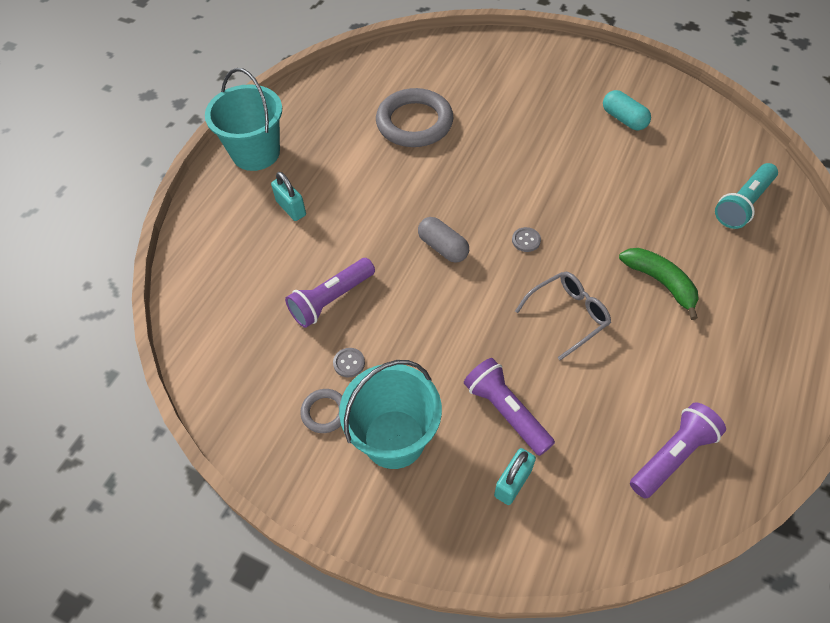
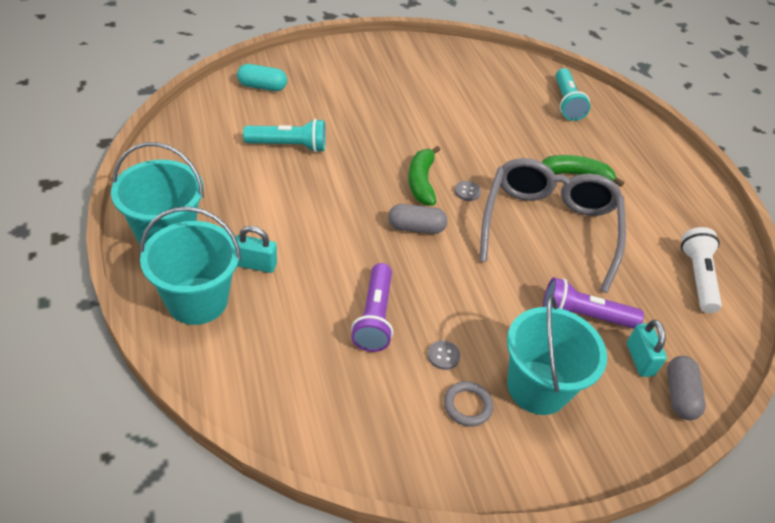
camera: 50 degrees left, 10 degrees down
grey ring [376,88,453,147] -> turquoise flashlight [243,119,326,152]
grey glasses [515,272,611,360] -> grey glasses [479,158,626,293], size x1.96
turquoise capsule [603,90,651,130] -> turquoise capsule moved to [237,64,287,91]
purple flashlight [630,402,726,499] -> white flashlight [681,227,722,313]
none -> turquoise bucket [139,206,241,325]
none -> green banana [408,146,440,206]
none -> grey capsule [667,356,706,420]

